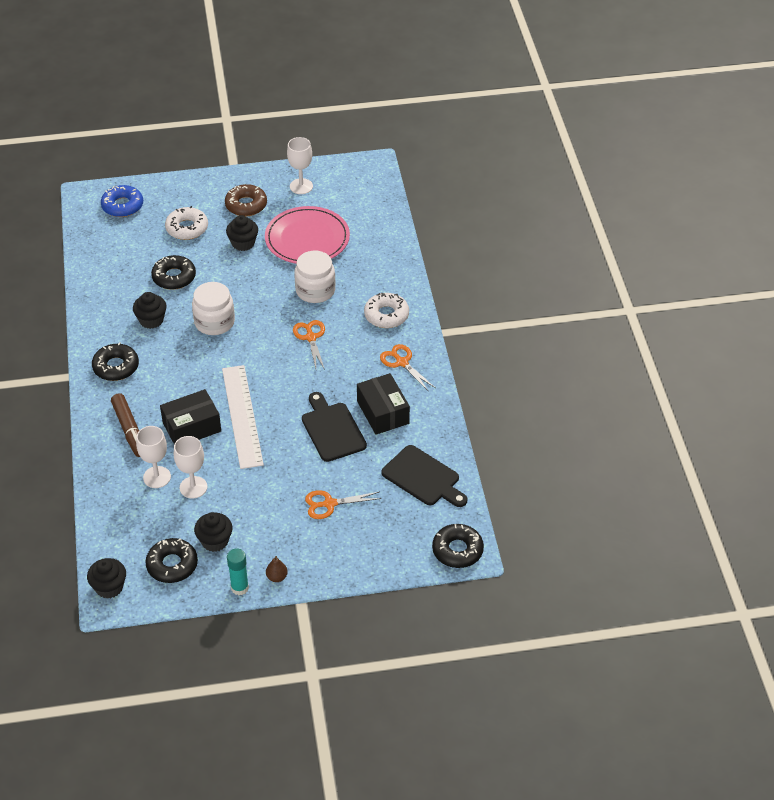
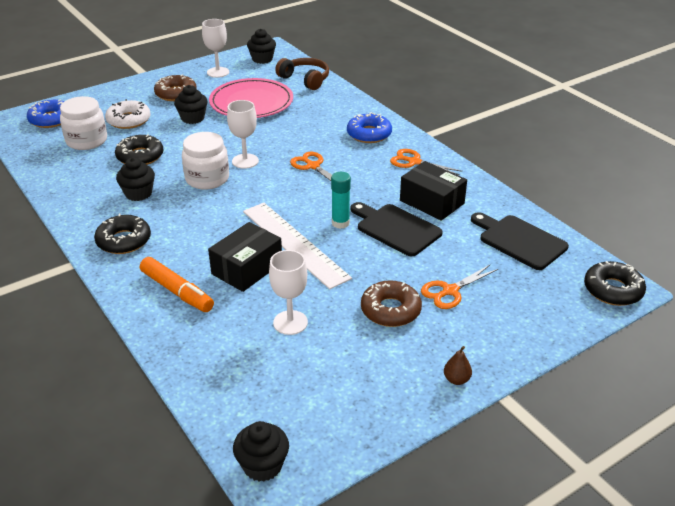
camera: 25 degrees left, 10 degrees down
brown marker [111,393,140,457] -> orange marker [140,257,214,312]
white goblet [136,426,171,488] -> white goblet moved to [227,100,259,169]
black donut [146,538,198,583] -> none
black cupcake [194,512,232,552] -> black cupcake moved to [247,29,276,64]
turquoise glue stick [227,548,249,595] -> turquoise glue stick moved to [331,172,351,229]
white jar [295,251,336,303] -> white jar moved to [60,96,107,150]
white donut [364,293,409,328] -> blue donut [347,112,392,143]
black cutting board [381,445,468,507] -> black cutting board turned 150 degrees counterclockwise [471,212,569,270]
none -> brown headphones [275,58,329,90]
none -> brown donut [361,280,422,327]

